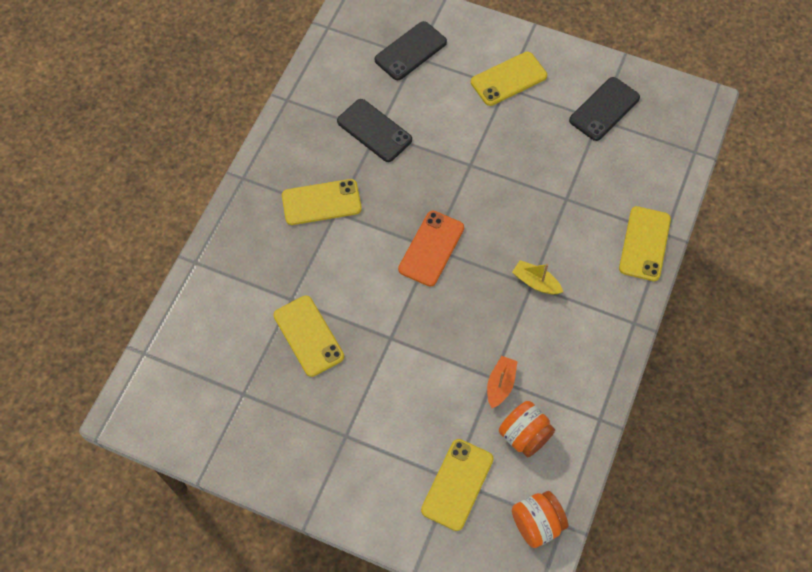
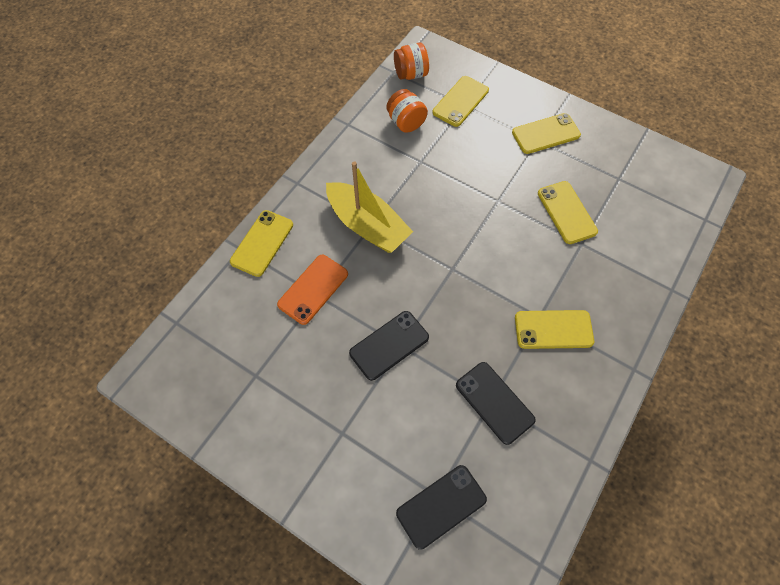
camera: 170 degrees left, 0 degrees up
orange phone [398,211,464,286] -> orange phone moved to [277,255,348,325]
yellow phone [471,52,547,106] -> yellow phone moved to [512,113,581,154]
orange boat [487,356,518,408] -> none
yellow boat [512,260,563,294] -> yellow boat [326,161,413,253], size x2.18
black phone [569,77,640,141] -> black phone moved to [349,311,429,381]

